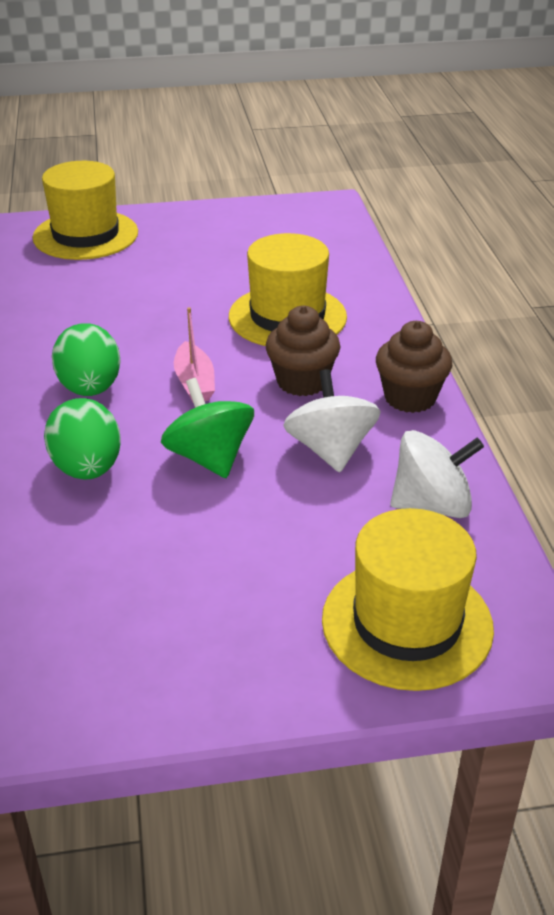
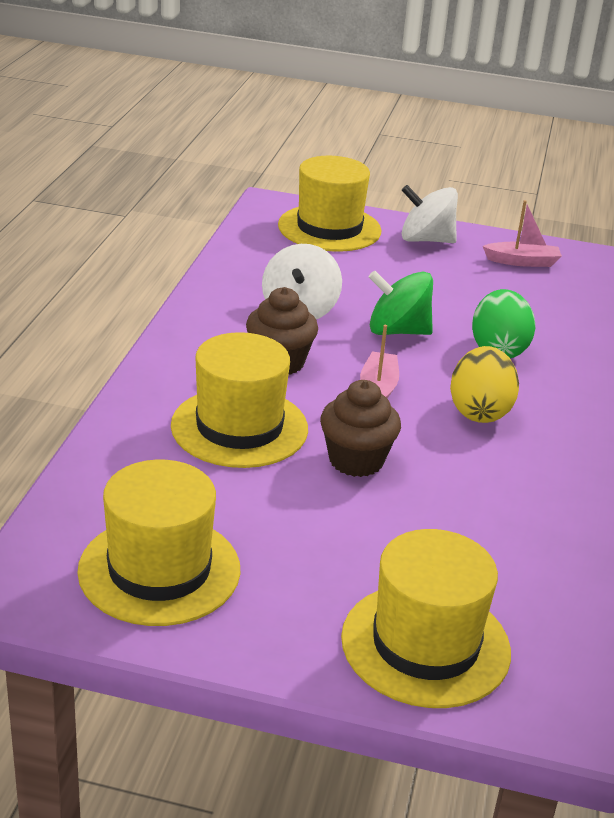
camera: 160 degrees left, 5 degrees down
green egg [52,323,121,396] -> yellow egg [450,346,519,423]
green spinning top [161,378,254,478] -> green spinning top turned 105 degrees clockwise [369,271,433,335]
brown cupcake [376,321,452,413] -> brown cupcake moved to [320,380,401,477]
white spinning top [390,430,484,518] -> white spinning top moved to [401,185,458,243]
none -> yellow hat [77,460,240,626]
none -> pink boat [483,200,562,267]

